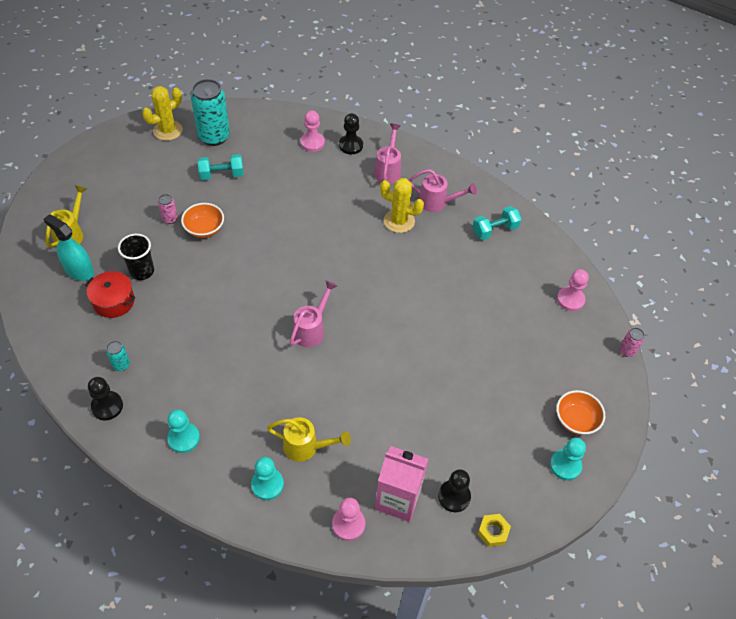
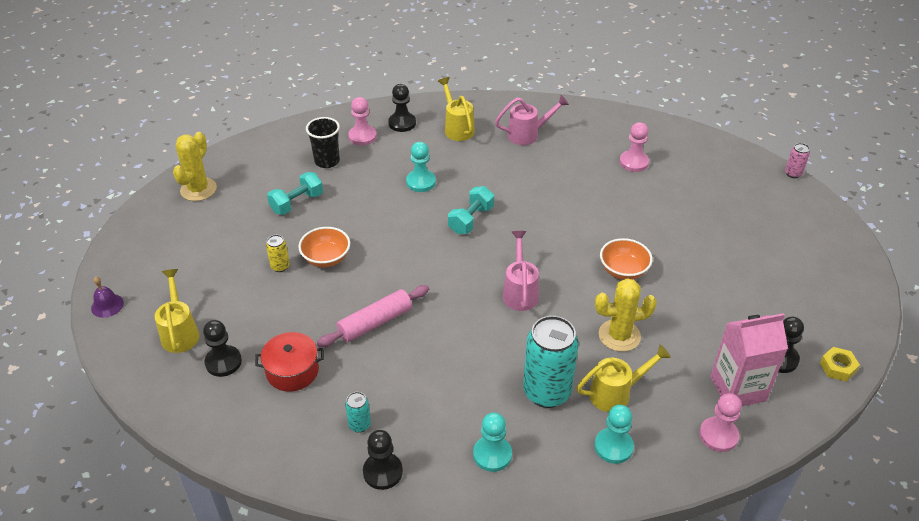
camera: 30 degrees left, 10 degrees down
turquoise spray bottle [44,214,94,281] -> black pawn [203,320,242,377]
black cup [118,234,154,280] -> black cup moved to [306,117,340,168]
pink can [158,194,178,224] -> yellow can [266,235,290,272]
turquoise can [191,79,230,146] -> turquoise can moved to [523,316,579,408]
pink watering can [374,124,401,184] -> yellow watering can [438,77,475,141]
yellow cactus [380,178,424,233] -> yellow cactus moved to [595,278,657,352]
turquoise dumbbell [472,206,521,240] -> turquoise dumbbell moved to [448,186,494,234]
turquoise pawn [550,438,586,480] -> turquoise pawn moved to [406,142,436,192]
orange bowl [556,390,605,435] -> orange bowl moved to [600,238,653,280]
pink pawn [557,269,589,311] -> pink pawn moved to [620,122,649,172]
none -> purple bell [91,277,124,318]
none -> pink rolling pin [317,285,429,347]

